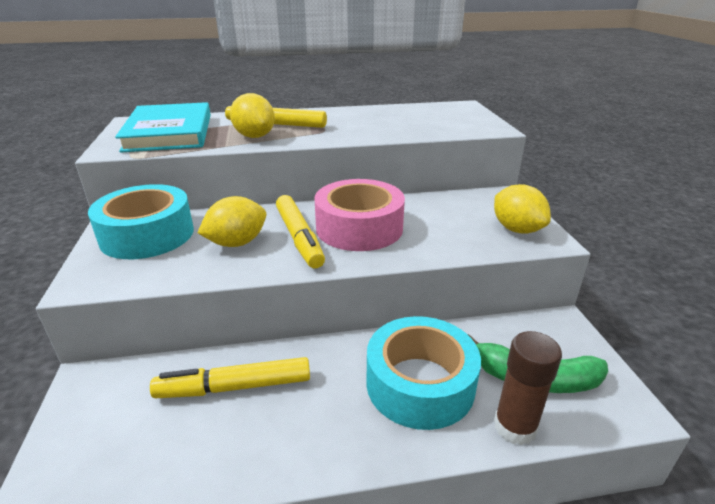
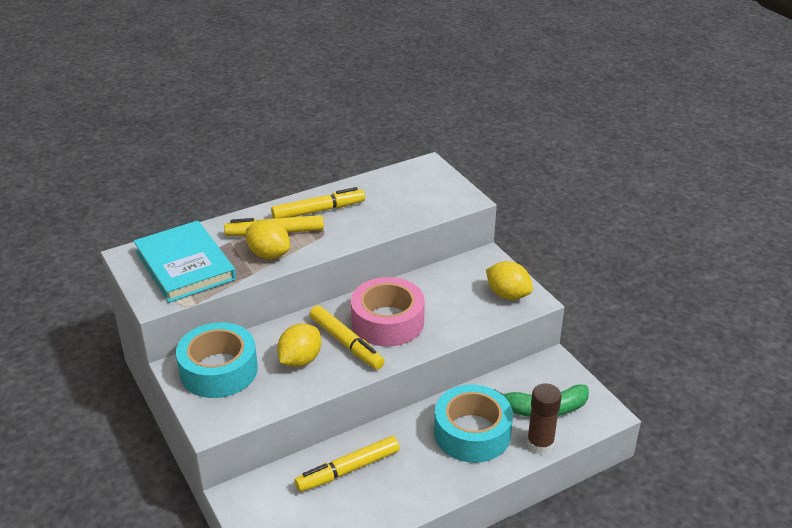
camera: 20 degrees left, 5 degrees up
none -> yellow marker [271,187,365,219]

